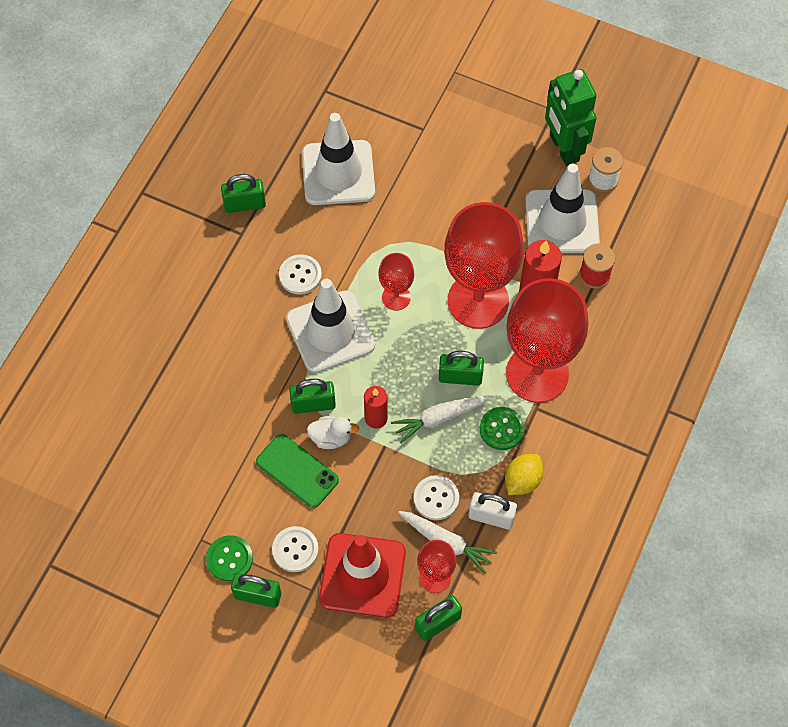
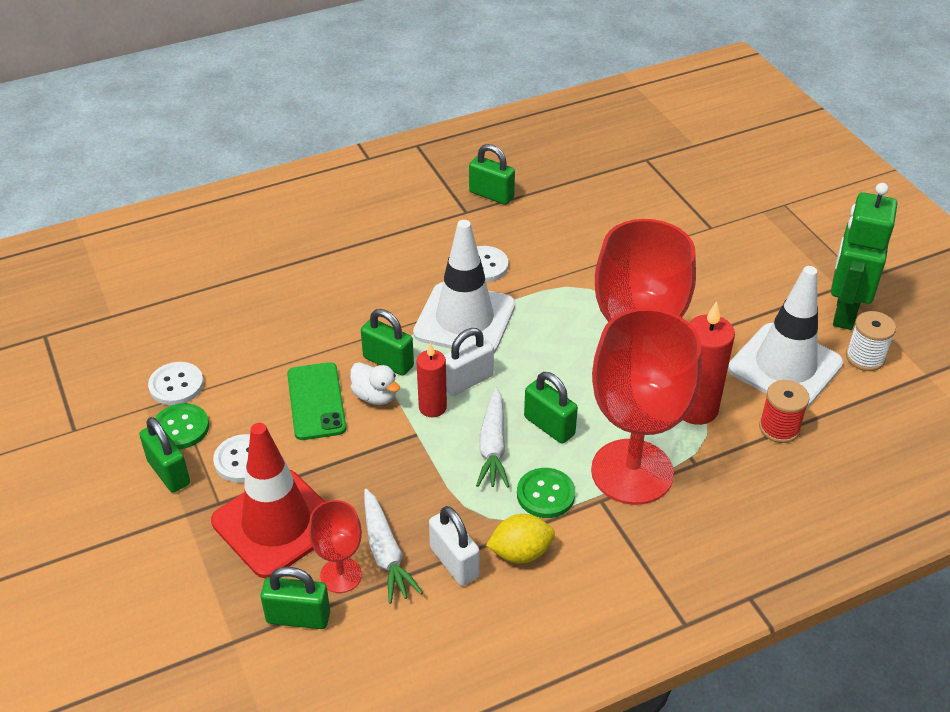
camera: 40 degrees right, 20 degrees down
white traffic cone [302,113,375,205] -> none
red goblet [378,253,414,311] -> none
white carrot [391,395,490,443] -> white carrot turned 105 degrees counterclockwise [476,387,509,488]
white button [414,475,459,520] -> white button moved to [148,362,204,405]
none -> white padlock [444,328,494,396]

